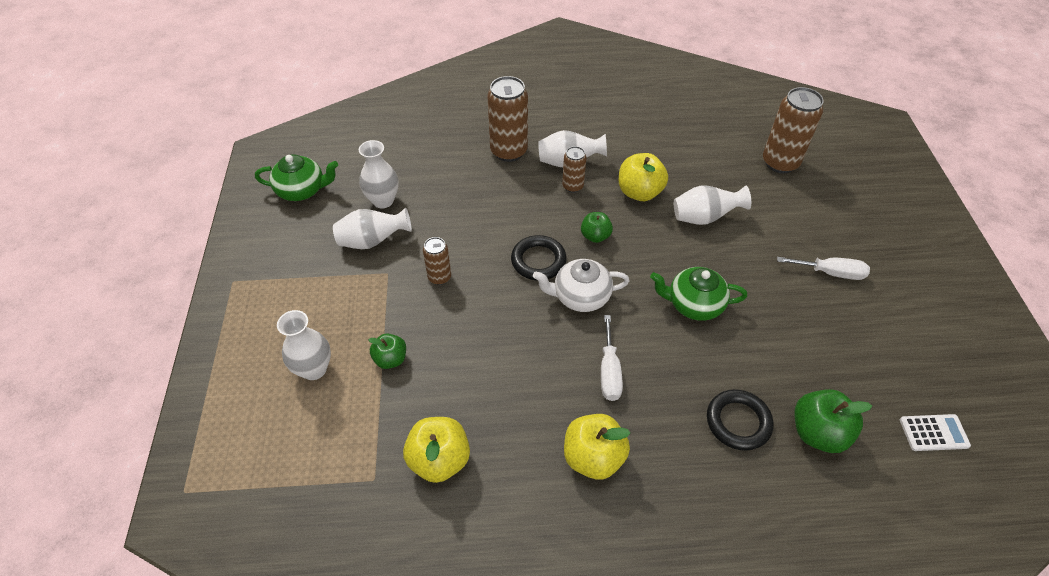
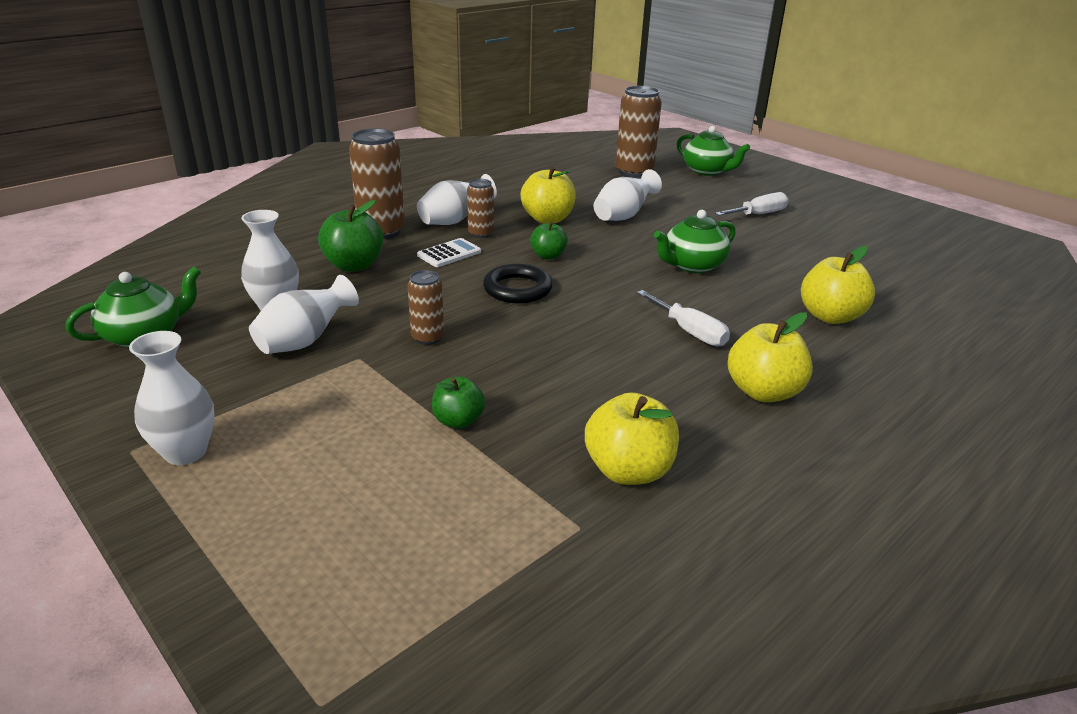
camera: 40 degrees left, 20 degrees down
white vase [277,310,331,380] -> white vase moved to [129,331,214,465]
white teapot [533,259,630,312] -> none
black ring [707,389,774,451] -> yellow apple [801,246,875,324]
green apple [794,389,872,453] -> green apple moved to [318,200,384,272]
white calculator [900,414,971,451] -> white calculator moved to [417,238,481,267]
none -> green teapot [677,126,750,176]

